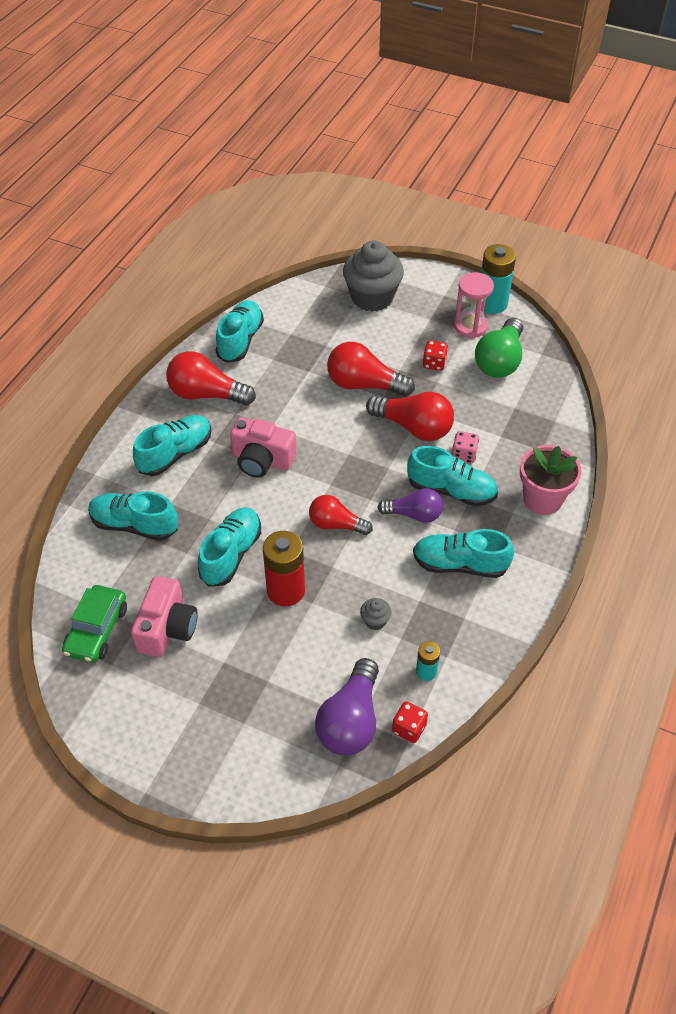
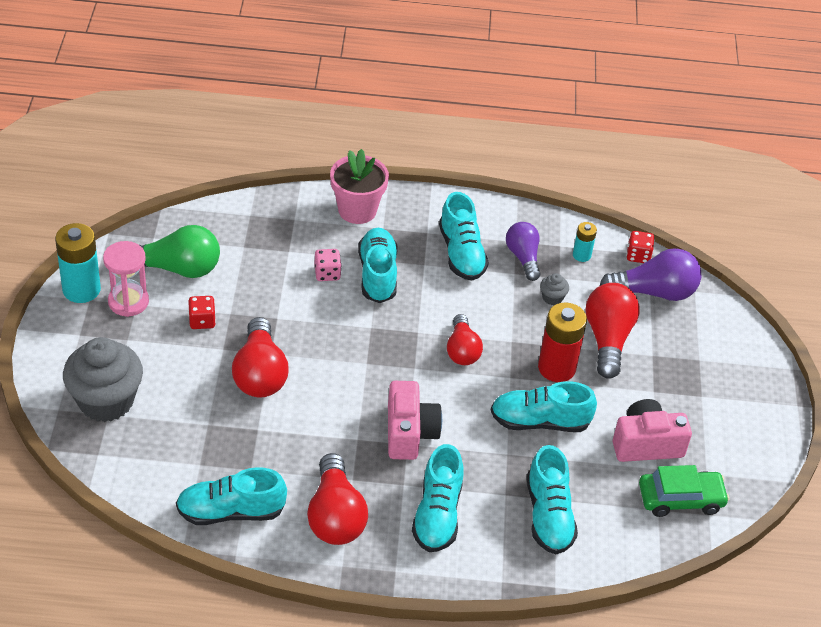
camera: 115 degrees left, 5 degrees down
turquoise shoe [133,415,211,476] -> turquoise shoe turned 105 degrees counterclockwise [412,444,463,552]
red light bulb [366,392,454,441] -> red light bulb moved to [585,283,640,379]
purple light bulb [377,488,443,523] -> purple light bulb moved to [506,222,540,281]

